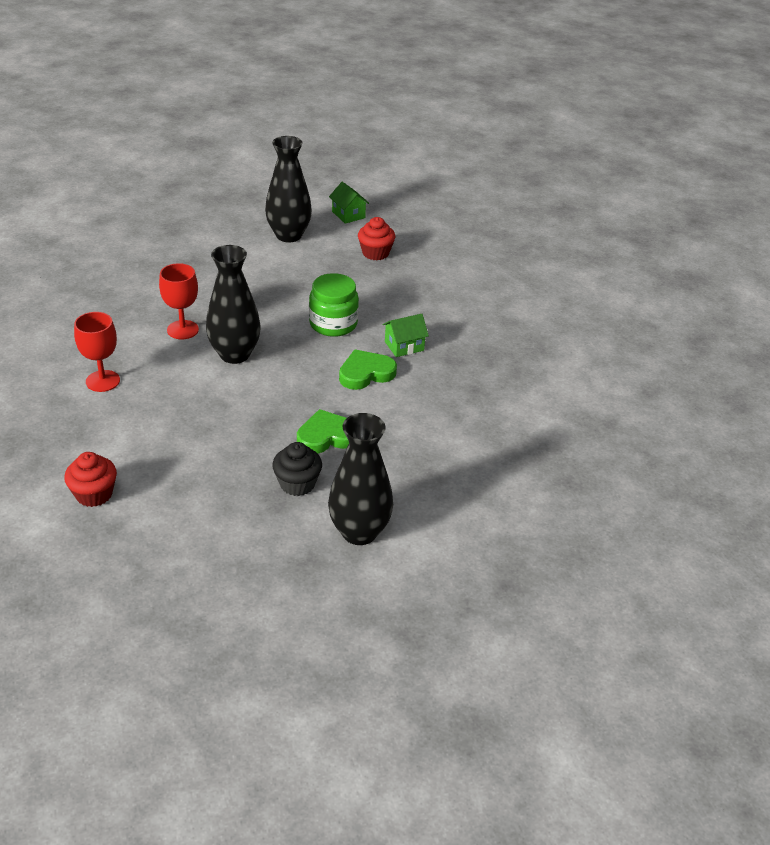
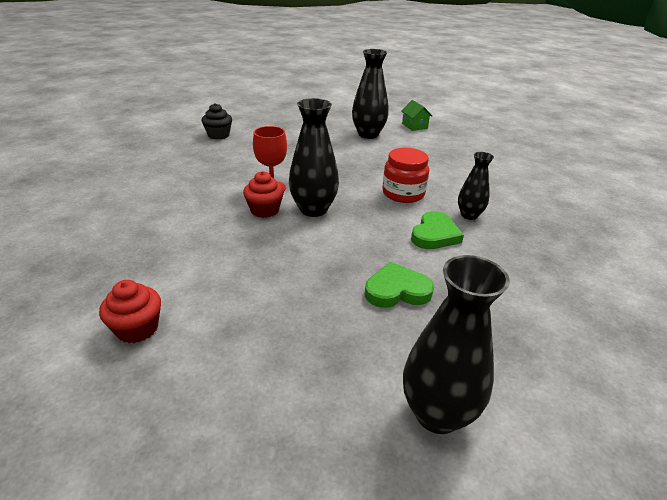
camera: 10 degrees right, 5 degrees down
red goblet [74,312,120,392] -> none
black cupcake [272,442,322,496] -> black cupcake moved to [202,103,232,140]
green jar [309,273,359,337] -> red jar [382,148,429,203]
green heart [339,349,397,390] -> green heart turned 135 degrees clockwise [411,211,464,249]
red cupcake [358,217,395,260] -> red cupcake moved to [243,171,284,218]
green house [382,314,429,357] -> black vase [458,152,494,220]

